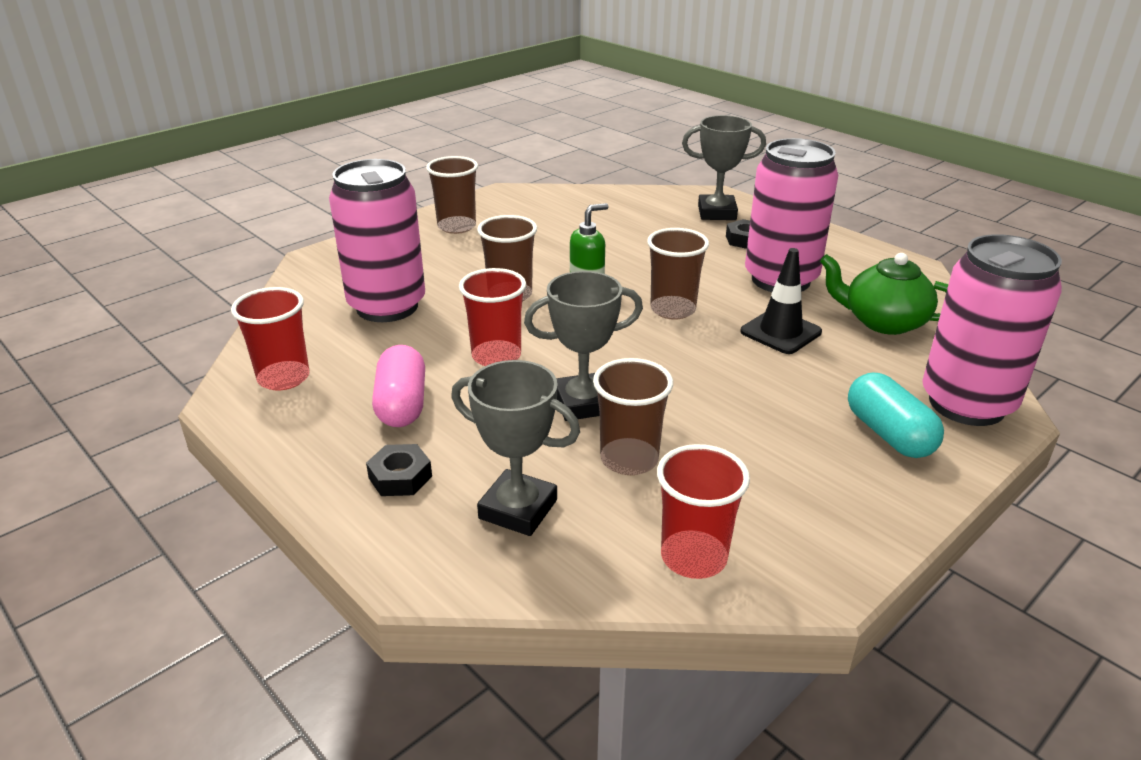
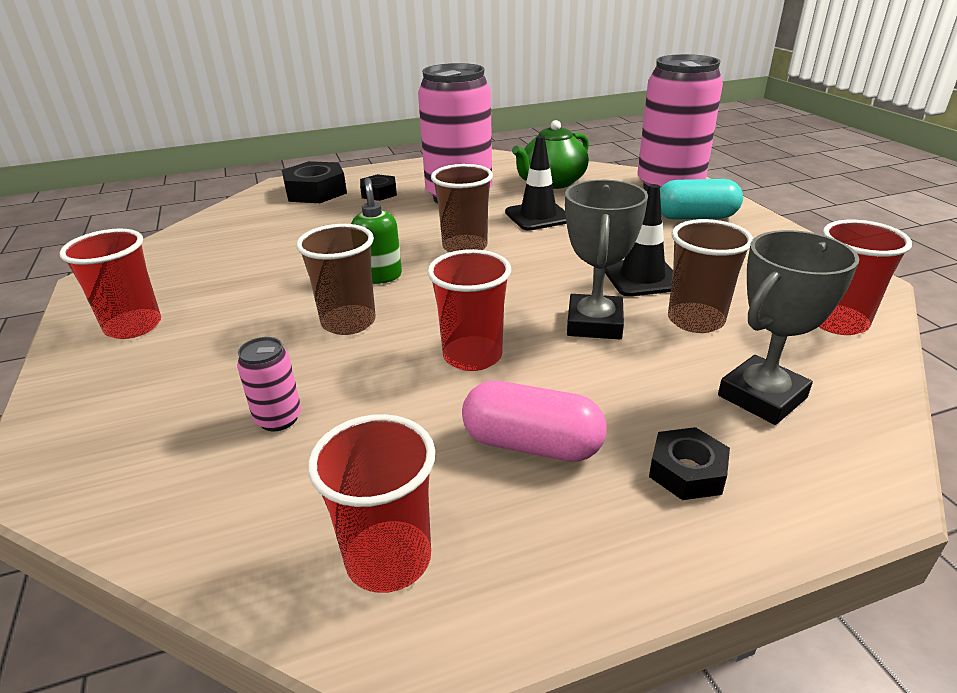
camera: 65 degrees left, 0 degrees up
pink can [329,159,425,322] -> pink can [237,337,301,431], size x0.41
brown cup [426,156,478,234] -> red cup [60,228,161,339]
grey trophy [682,115,766,220] -> black nut [282,161,347,203]
none -> black traffic cone [605,184,673,297]

